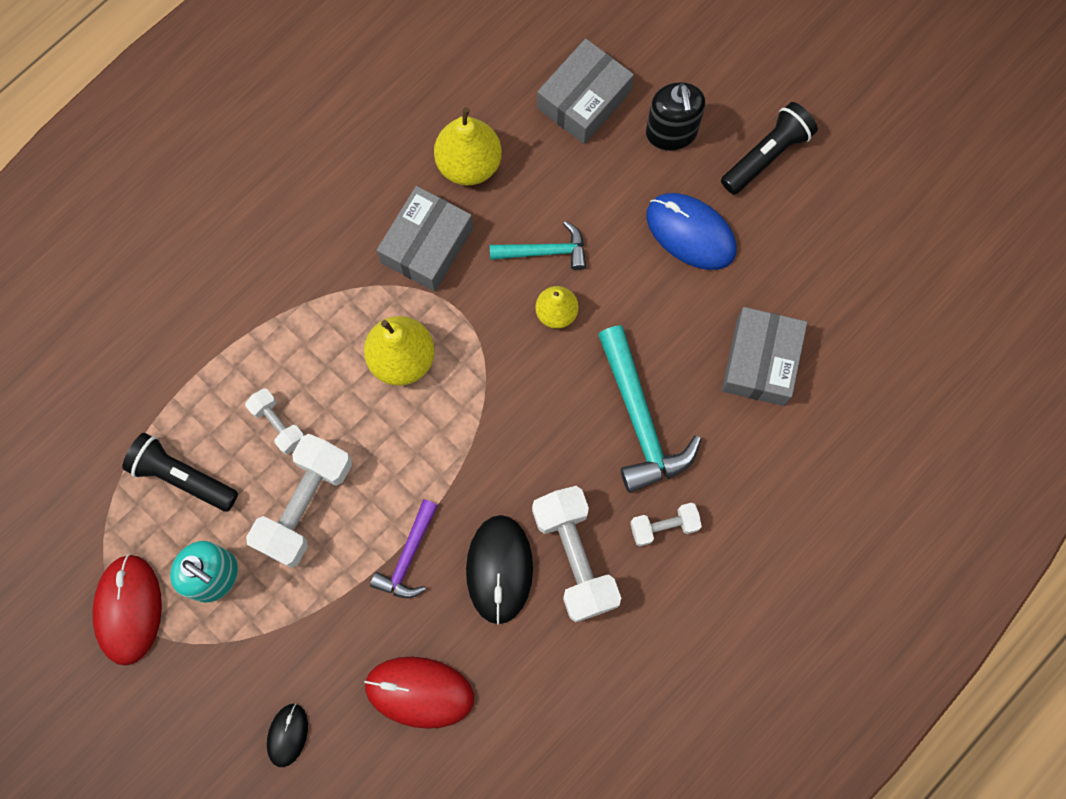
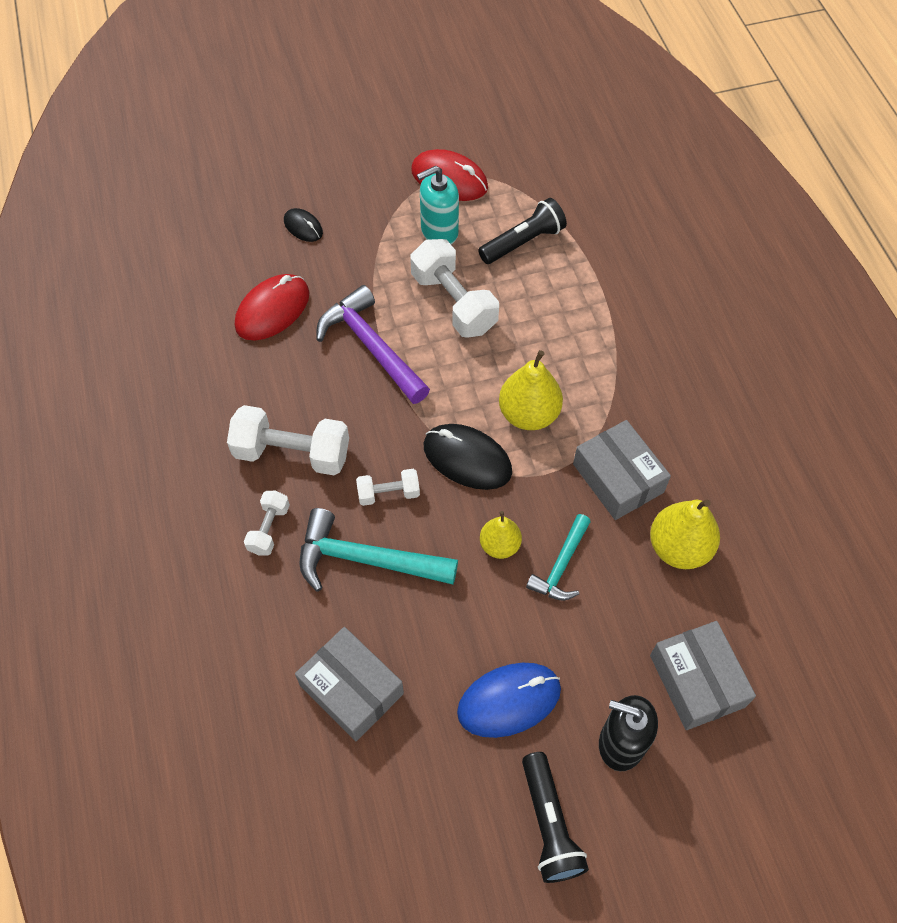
camera: 120 degrees right, 15 degrees down
white dumbbell [245,388,305,454] -> white dumbbell moved to [356,469,420,506]
purple hammer [370,499,438,598] -> purple hammer [316,285,430,404], size x1.66
black mouse [466,515,533,624] -> black mouse moved to [423,424,512,490]

